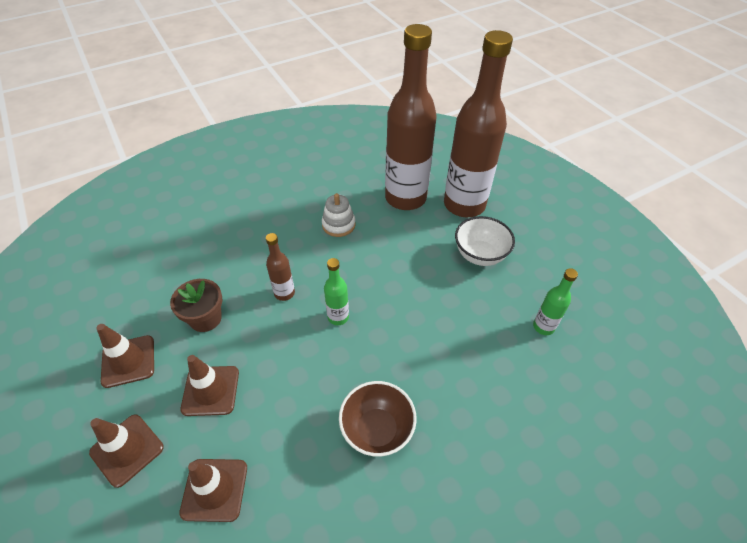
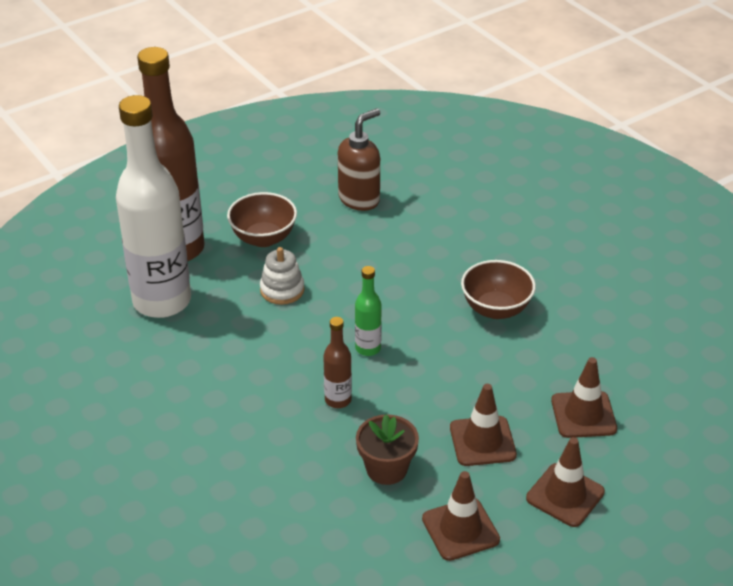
camera: 95 degrees left, 10 degrees down
white stacking toy [322,193,355,237] -> white stacking toy moved to [260,247,305,305]
brown bottle [385,24,437,210] -> white bottle [116,95,191,318]
white bowl [455,216,515,266] -> brown bowl [227,192,297,247]
green bottle [533,268,578,335] -> brown soap dispenser [338,108,380,211]

